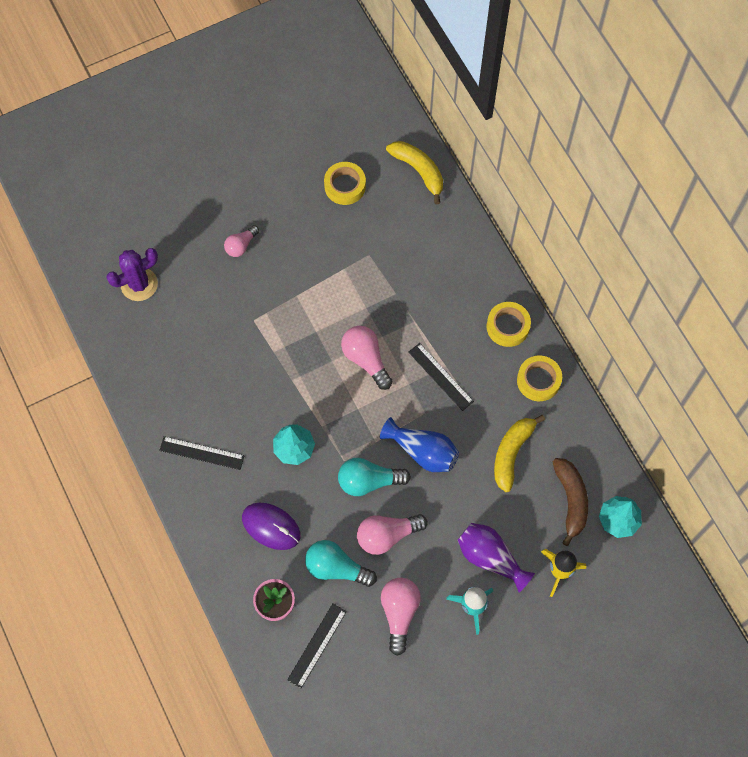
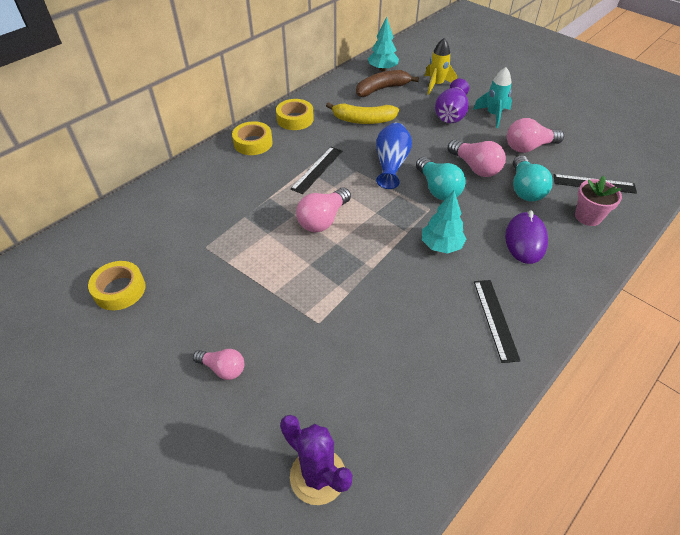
camera: 110 degrees left, 20 degrees down
yellow banana [386,141,443,204] -> none

